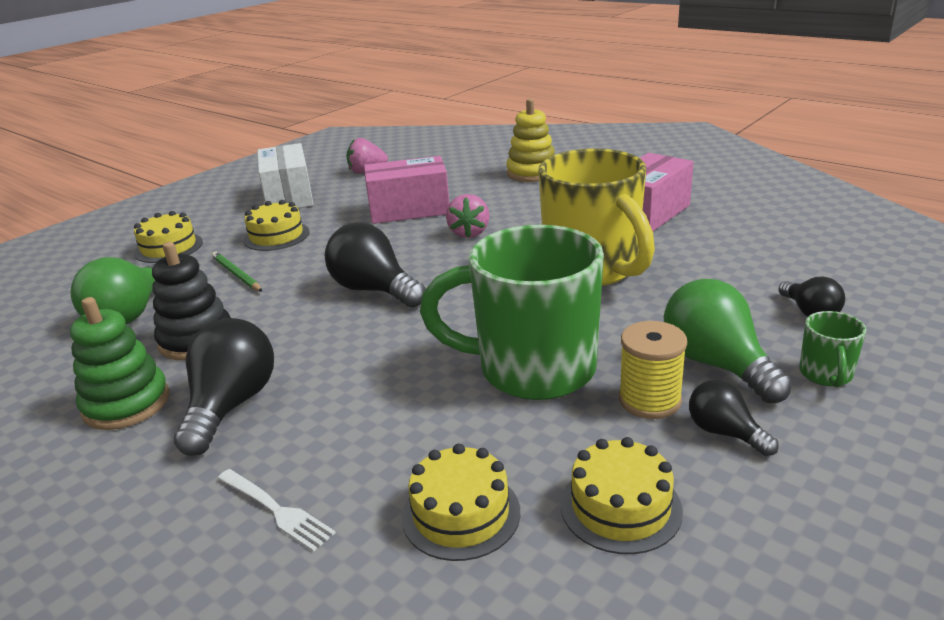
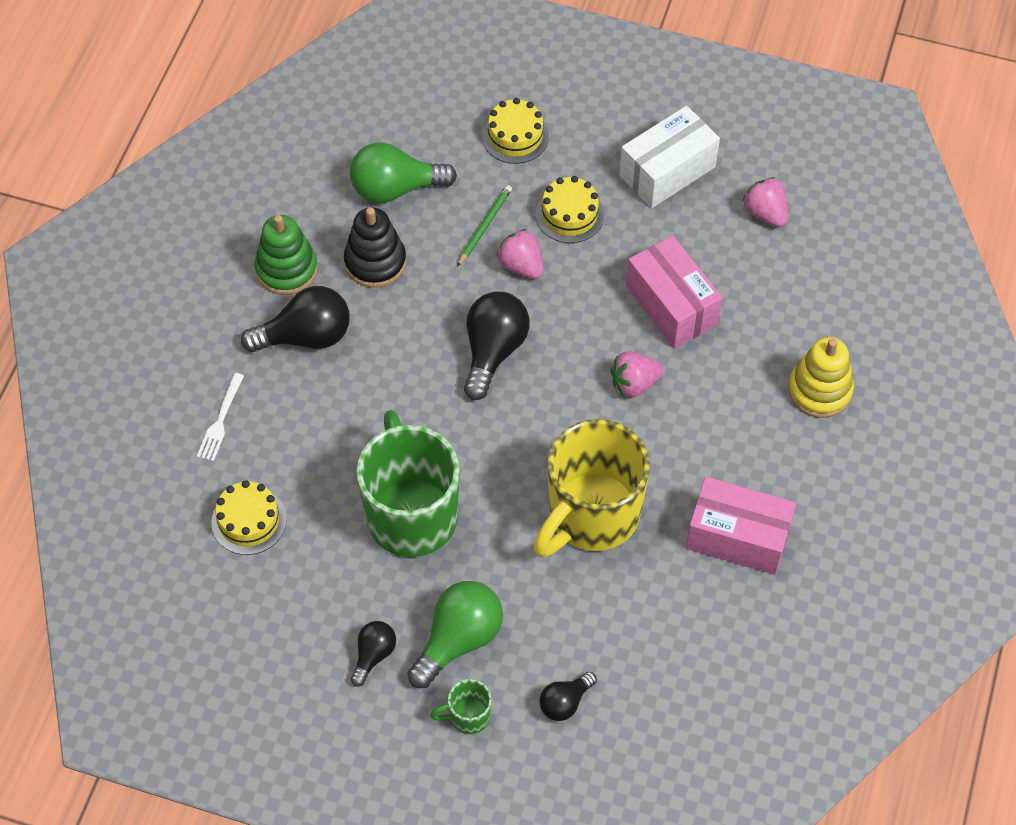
camera: 65 degrees right, 30 degrees up
yellow cake [561,437,683,554] -> none
yellow spool [619,321,687,419] -> none
none -> pink strawberry [497,229,544,279]

